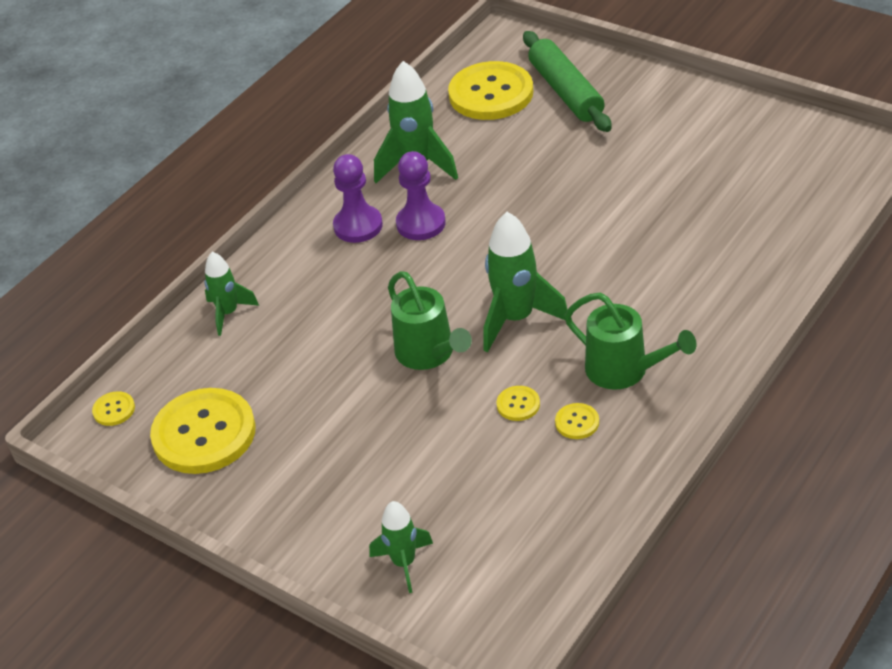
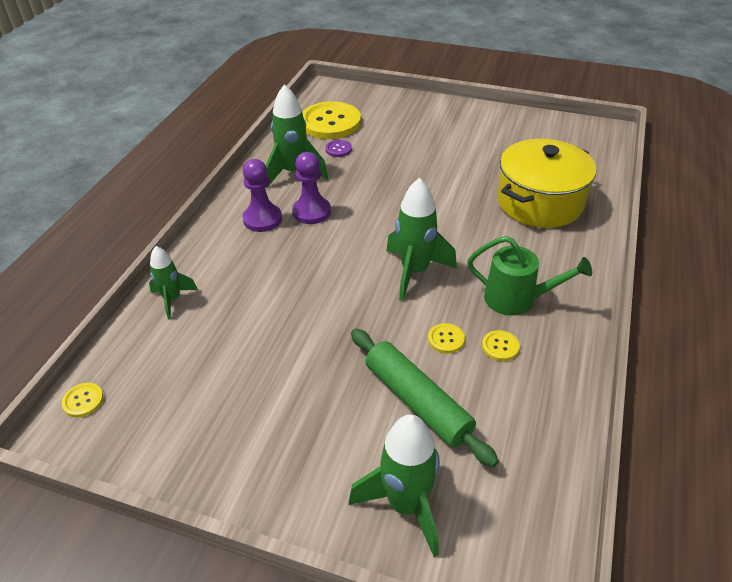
camera: 20 degrees left, 0 degrees up
yellow button [150,388,256,474] -> none
green rocket [369,501,433,593] -> green rocket [349,414,440,557], size x1.65
green watering can [388,271,472,370] -> none
green rolling pin [523,31,612,132] -> green rolling pin moved to [351,329,499,467]
none -> purple button [325,140,352,157]
none -> yellow pot [497,139,596,228]

